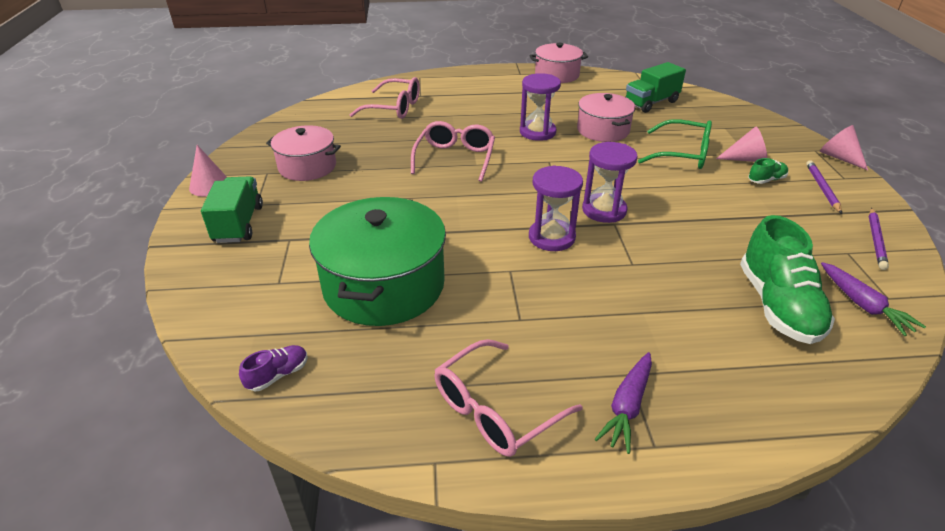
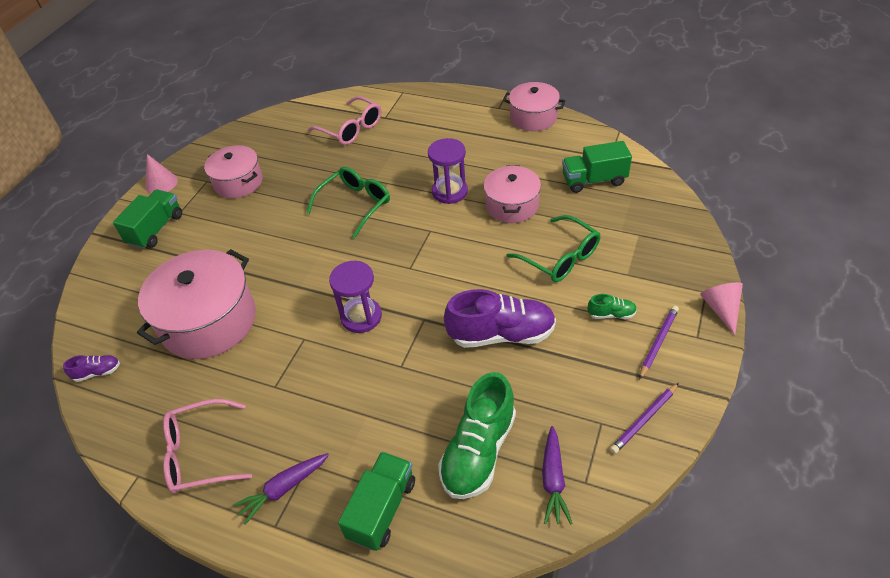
camera: 30 degrees right, 10 degrees up
green pot [309,197,446,326] -> pink pot [137,249,256,359]
pink glasses [411,121,495,182] -> green glasses [306,167,390,238]
purple hourglass [582,142,638,223] -> none
pink cone [716,126,767,162] -> none
none -> green truck [338,452,415,551]
none -> purple shoe [444,289,556,348]

